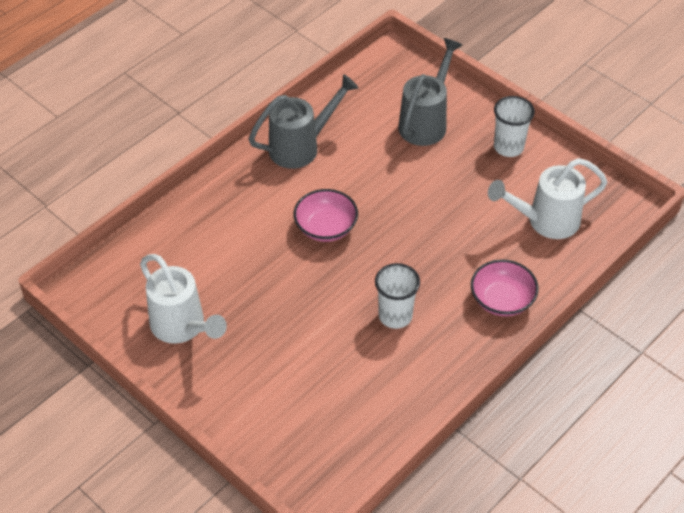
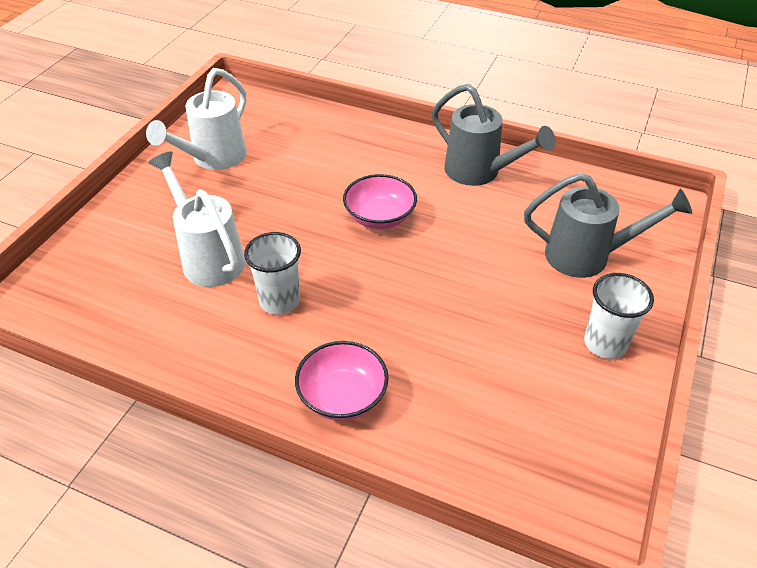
camera: 70 degrees right, 5 degrees down
white watering can [488,158,607,239] -> white watering can moved to [148,151,245,287]

